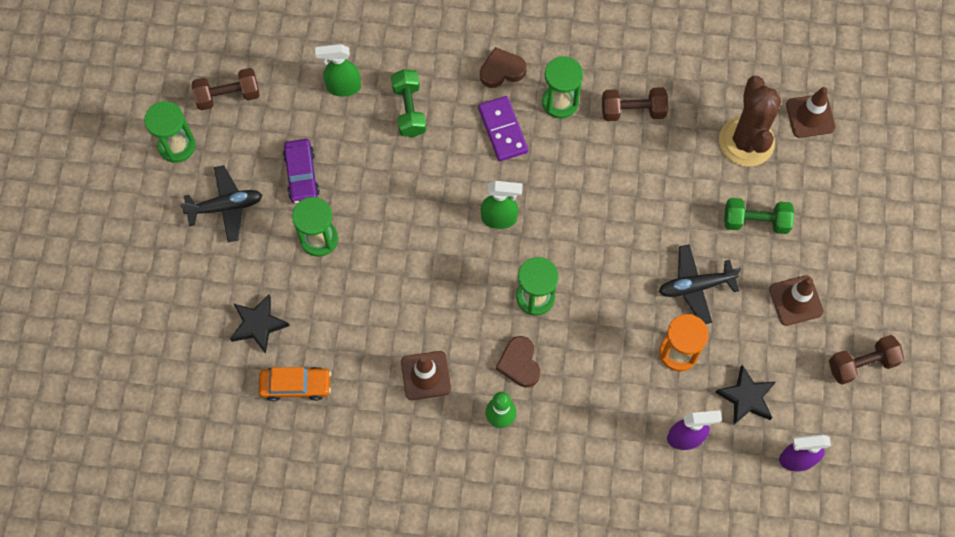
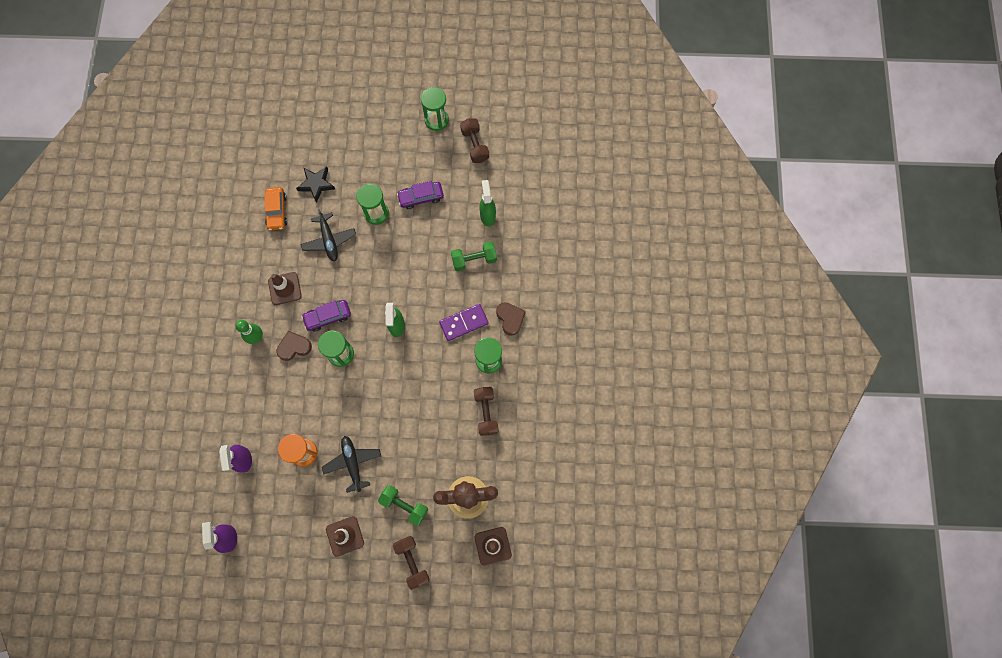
camera: 85 degrees right, 5 degrees up
black plane [180,165,262,242] -> black plane moved to [301,209,356,261]
black star [715,365,776,425] -> none
green dumbbell [724,198,794,234] -> green dumbbell turned 60 degrees counterclockwise [378,485,428,525]
brown dumbbell [829,335,904,385] -> brown dumbbell moved to [393,536,429,590]
none -> purple car [302,300,351,331]

